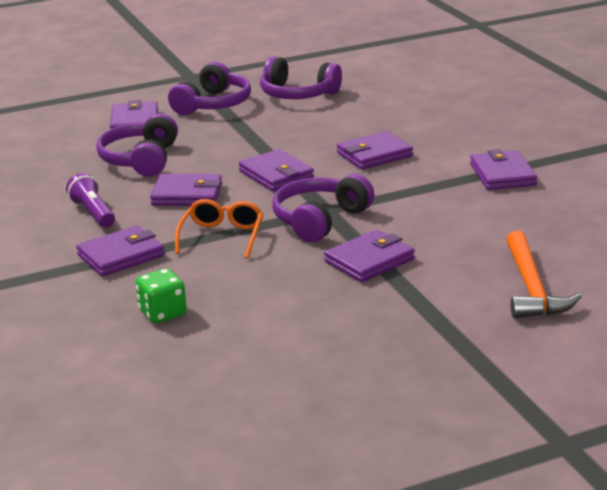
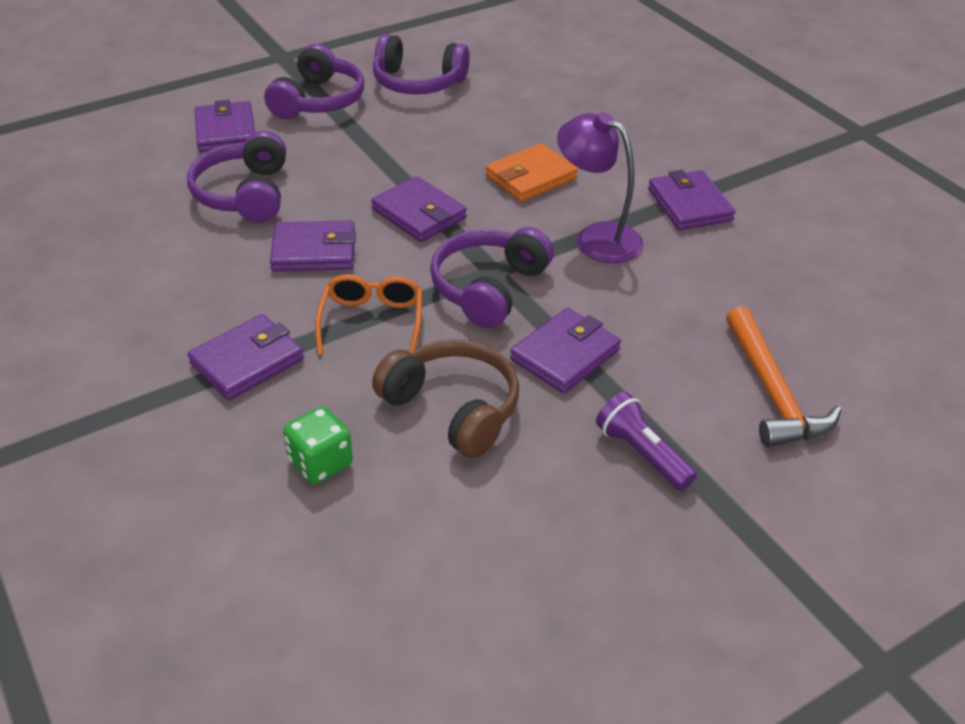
camera: 10 degrees left, 15 degrees up
purple flashlight [66,173,115,228] -> purple flashlight moved to [596,392,697,491]
purple wallet [337,131,413,170] -> orange wallet [486,143,578,202]
none -> brown headphones [372,339,519,458]
none -> purple lamp [557,112,644,263]

